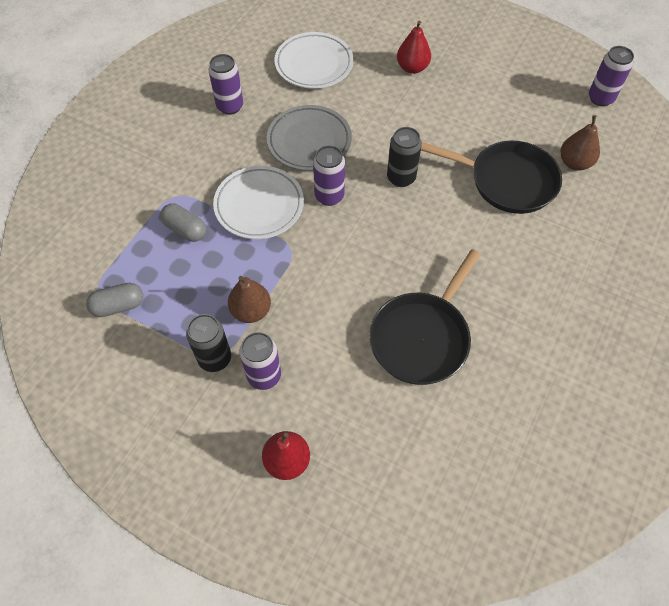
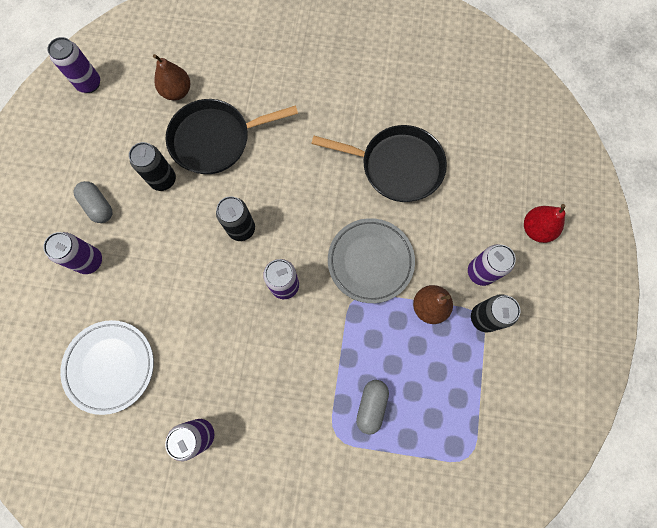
camera: 110 degrees left, 15 degrees up
grey capsule [86,283,143,317] -> grey capsule moved to [74,181,112,223]
white plate [213,166,304,239] -> none
grey plate [267,105,352,171] -> grey plate moved to [328,218,415,303]
red pear [397,21,431,74] -> purple can [43,232,102,274]
black pan [421,141,562,214] -> black pan turned 105 degrees counterclockwise [166,99,298,174]
none -> black can [129,142,176,191]

